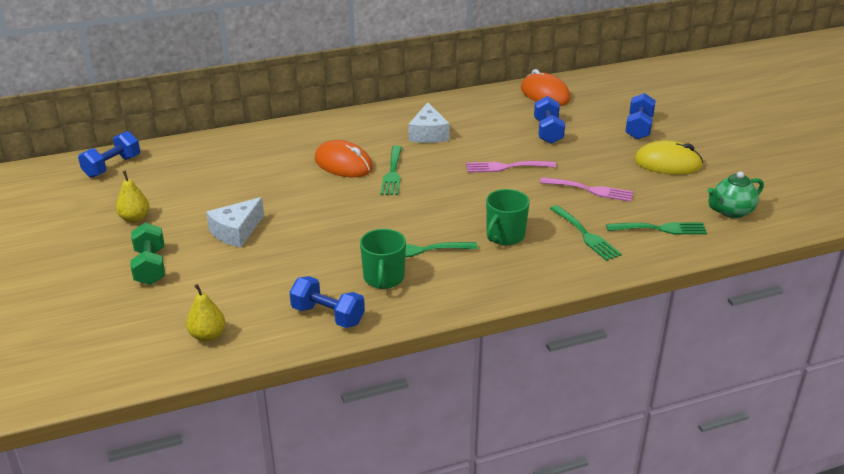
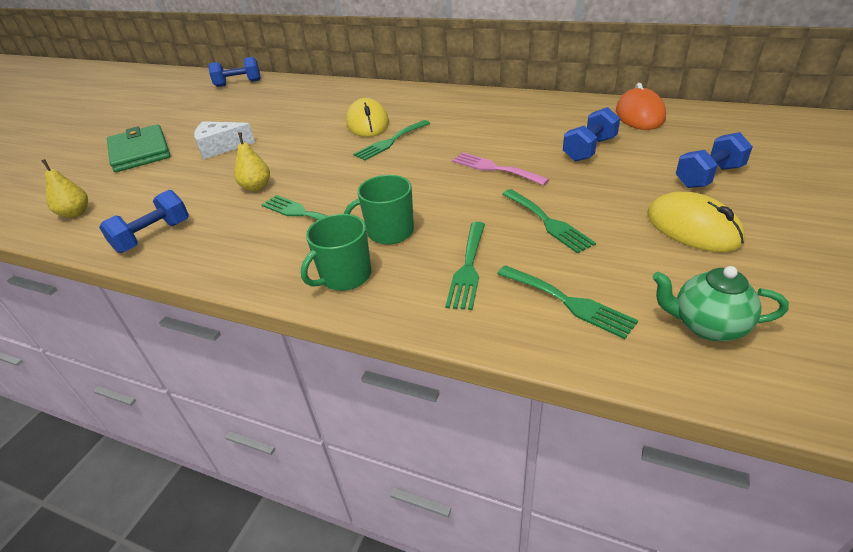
camera: 45 degrees right, 5 degrees up
yellow pear [116,171,149,223] -> yellow pear moved to [234,132,270,191]
green dumbbell [130,223,165,285] -> green wallet [107,124,170,172]
blue dumbbell [290,276,365,328] -> blue dumbbell turned 60 degrees clockwise [99,190,189,253]
orange mouse [315,140,373,177] -> yellow mouse [346,98,389,137]
green mug [360,229,406,289] -> green mug moved to [301,214,371,291]
white cheese [409,102,450,143] -> none
pink fork [540,177,634,202] -> green fork [502,189,596,254]

